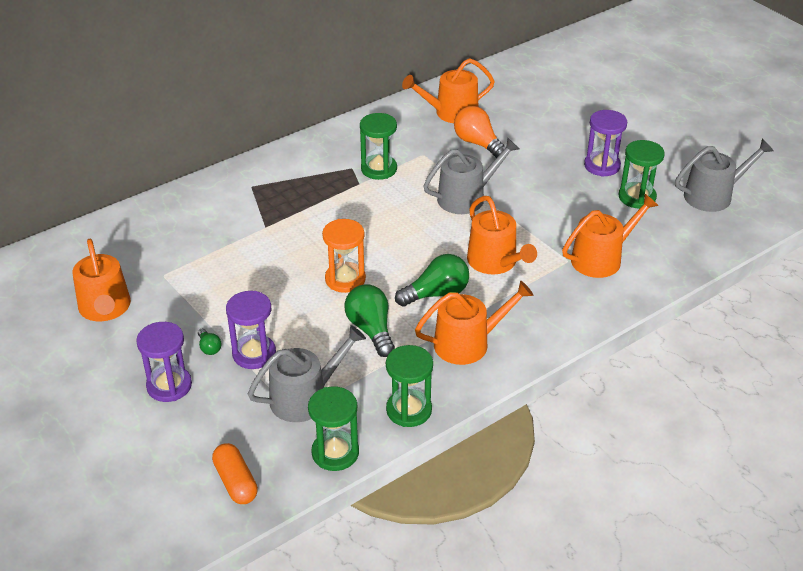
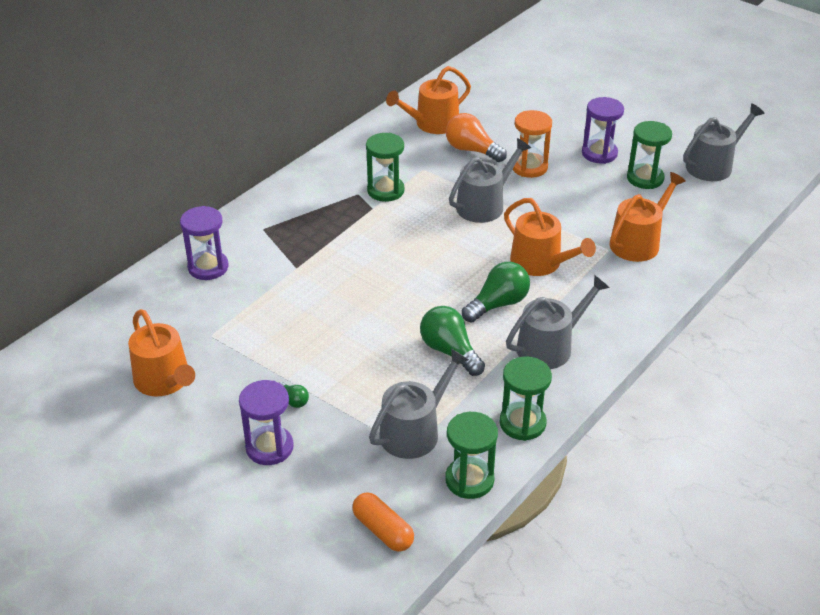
camera: 15 degrees left, 0 degrees up
purple hourglass [226,291,276,369] -> purple hourglass moved to [180,206,228,280]
orange hourglass [322,219,366,293] -> orange hourglass moved to [513,110,552,178]
orange watering can [415,281,534,365] -> grey watering can [506,275,610,369]

